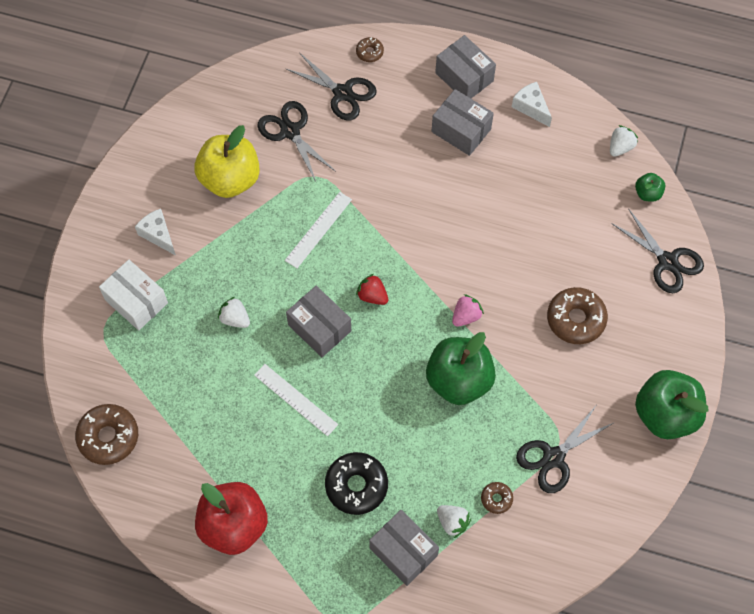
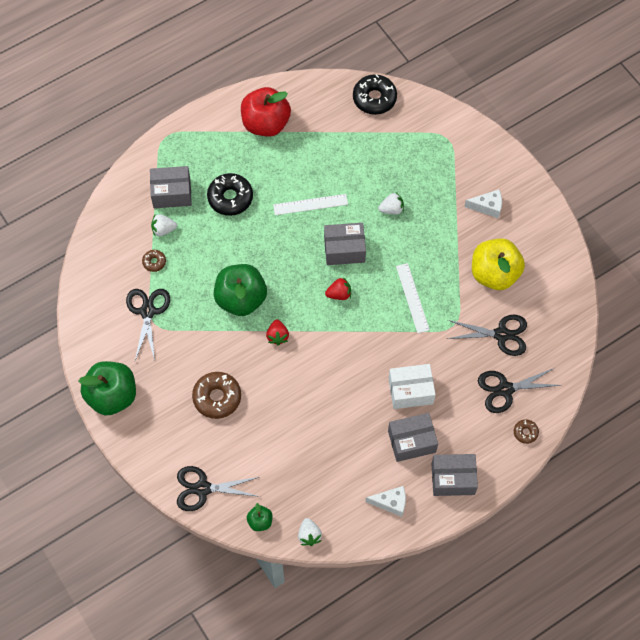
camera: 130 degrees right, 0 degrees up
brown donut [75,404,138,465] -> black donut [353,74,397,115]
white box [99,260,168,330] -> white box moved to [389,364,436,409]
pink strawberry [452,294,484,327] -> red strawberry [266,319,289,346]

